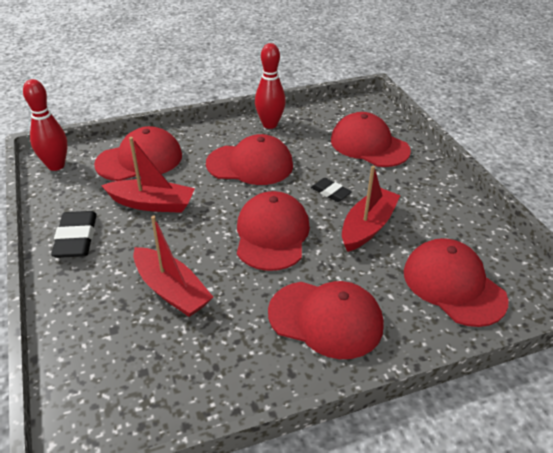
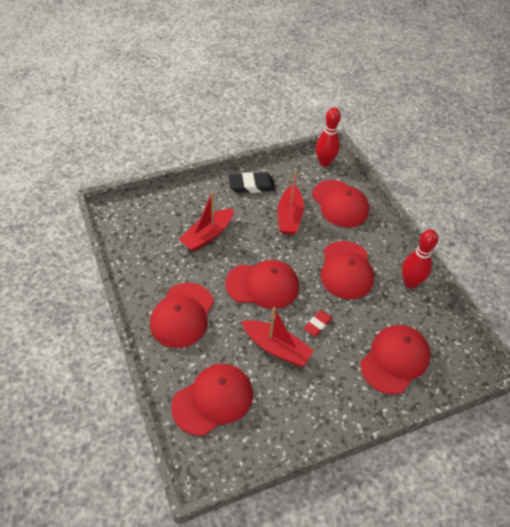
camera: 85 degrees right, 10 degrees up
black eraser [311,178,352,202] -> red eraser [303,310,333,336]

